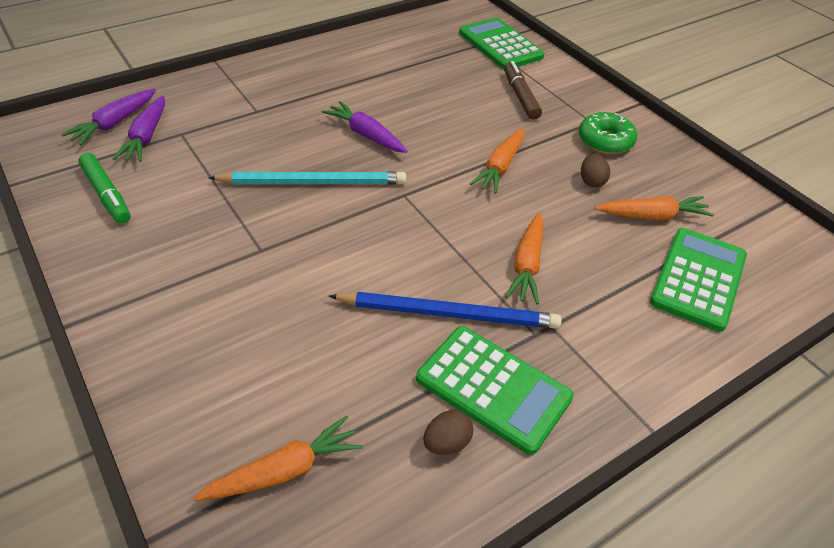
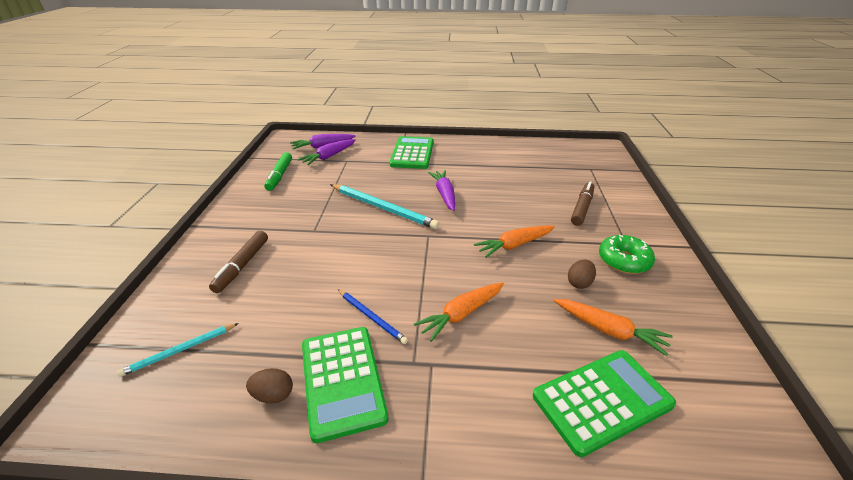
camera: 40 degrees right, 10 degrees down
orange carrot [193,415,363,501] -> turquoise pencil [117,323,239,377]
blue pencil [329,292,562,329] -> blue pencil [338,290,408,344], size x0.56
green calculator [459,18,545,69] -> green calculator moved to [390,136,434,169]
none -> brown marker [209,231,268,293]

